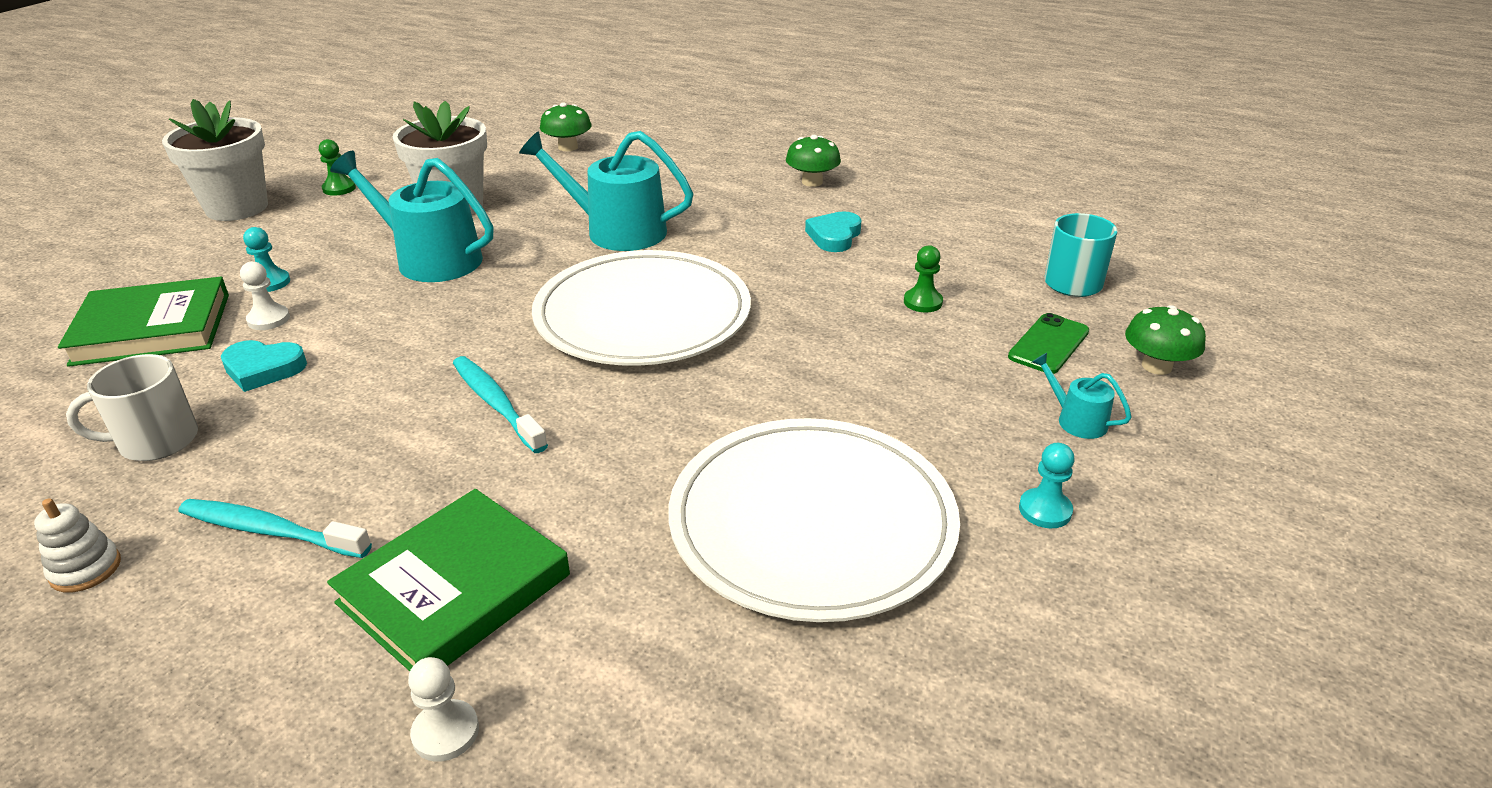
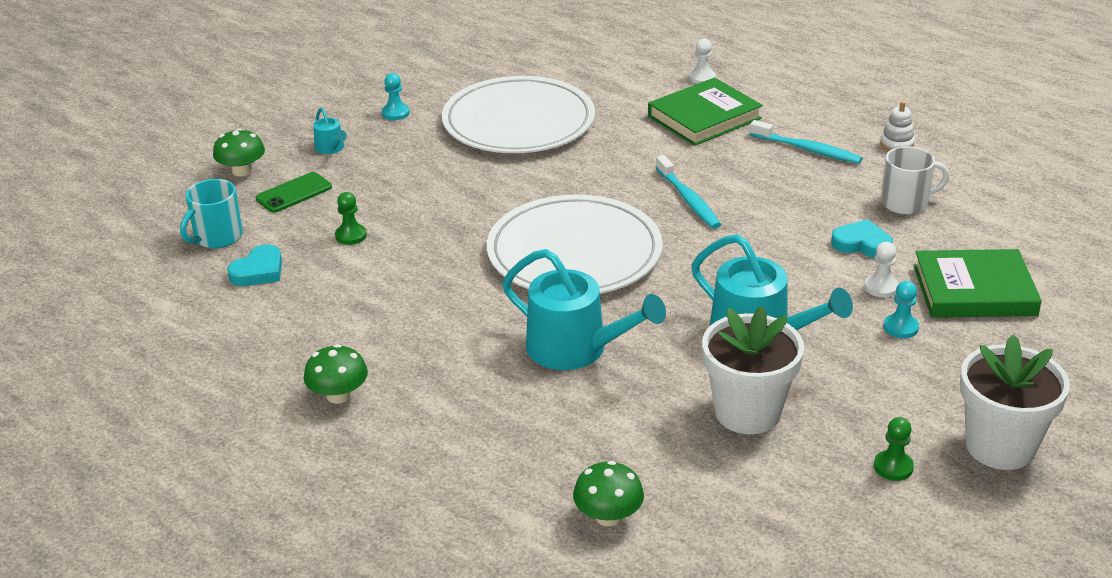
camera: 165 degrees left, 0 degrees up
turquoise heart [805,211,862,252] -> turquoise heart moved to [227,244,282,286]

